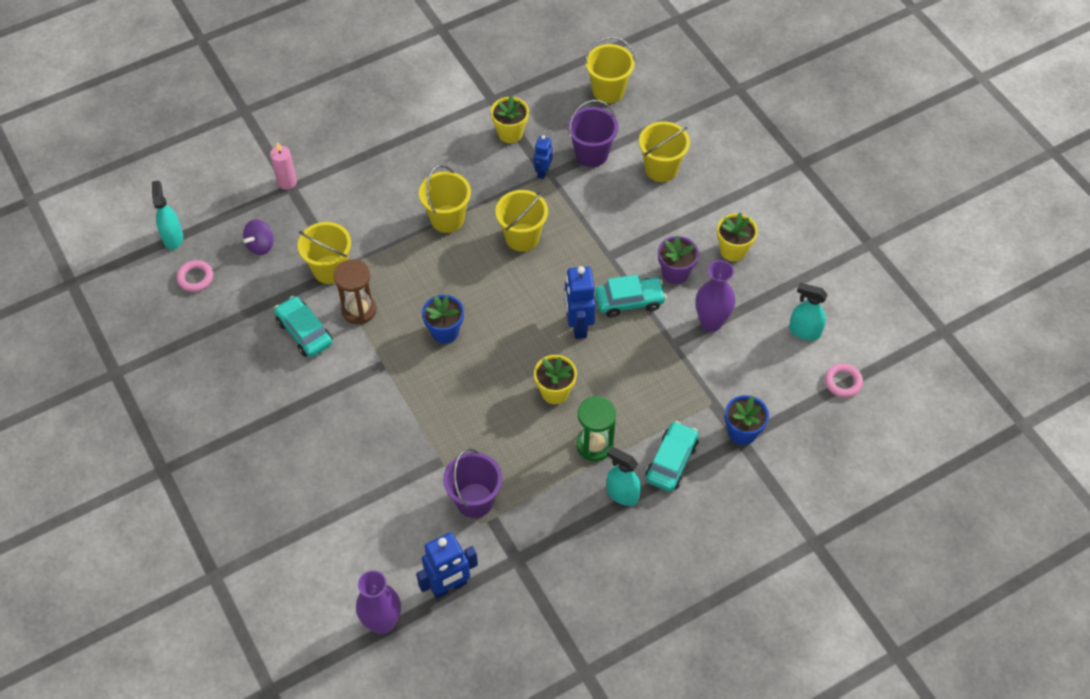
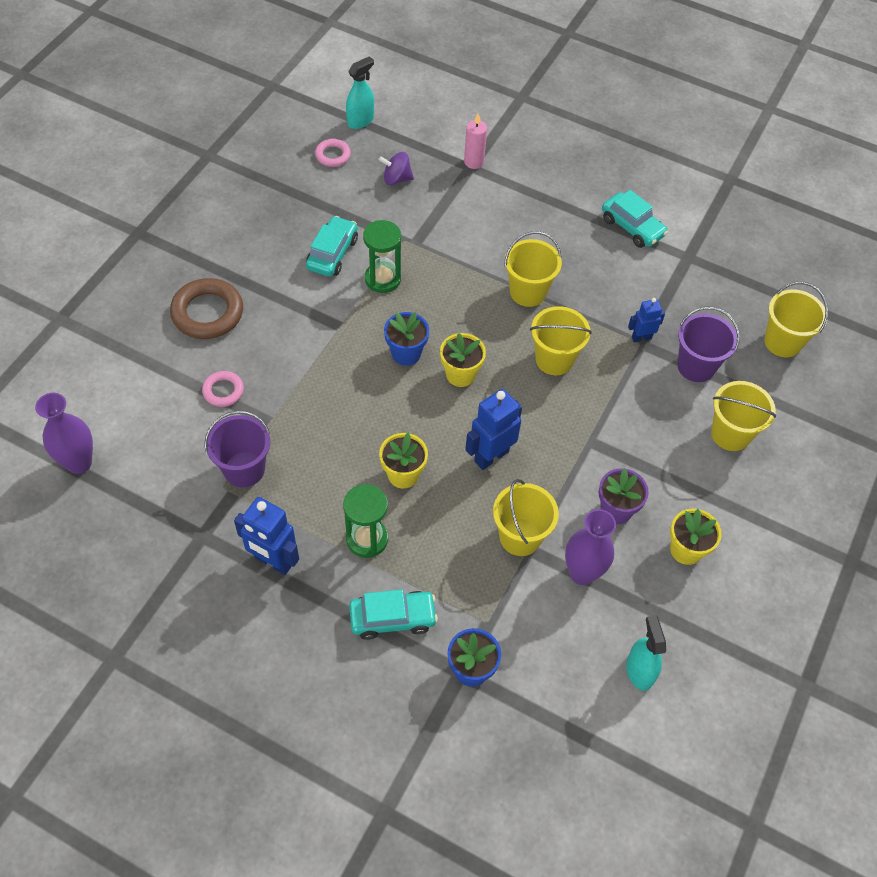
camera: 55 degrees right, 0 degrees up
yellow bucket [298,222,351,284] -> yellow bucket moved to [493,479,559,556]
brown hourglass [334,259,377,324] -> green hourglass [363,220,401,293]
blue robot [416,532,478,599] -> blue robot moved to [234,497,299,575]
yellow flower pot [491,95,529,143] -> yellow flower pot moved to [440,333,486,387]
turquoise car [595,275,667,318] -> turquoise car moved to [602,190,668,248]
turquoise spray bottle [607,447,641,506] -> none
pink ring [825,363,863,398] -> pink ring moved to [202,371,244,407]
none -> brown ring [170,278,243,339]

